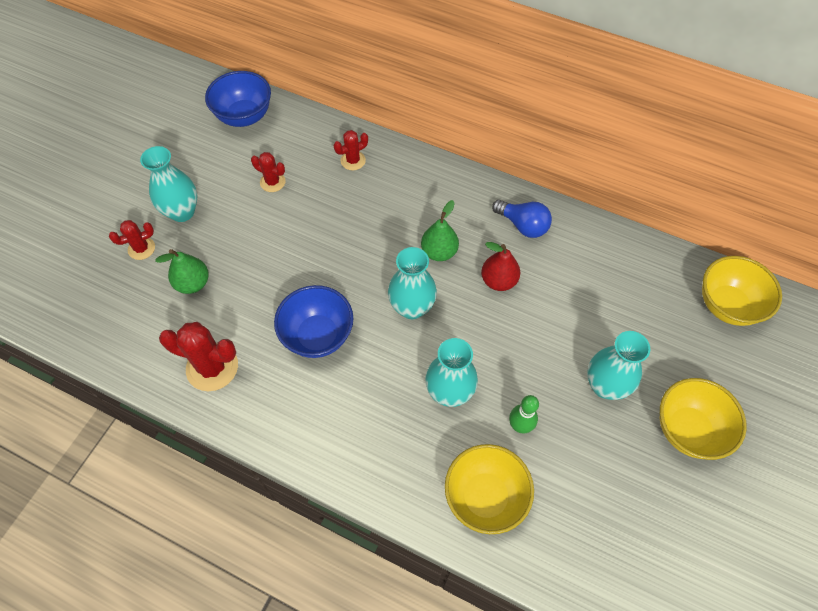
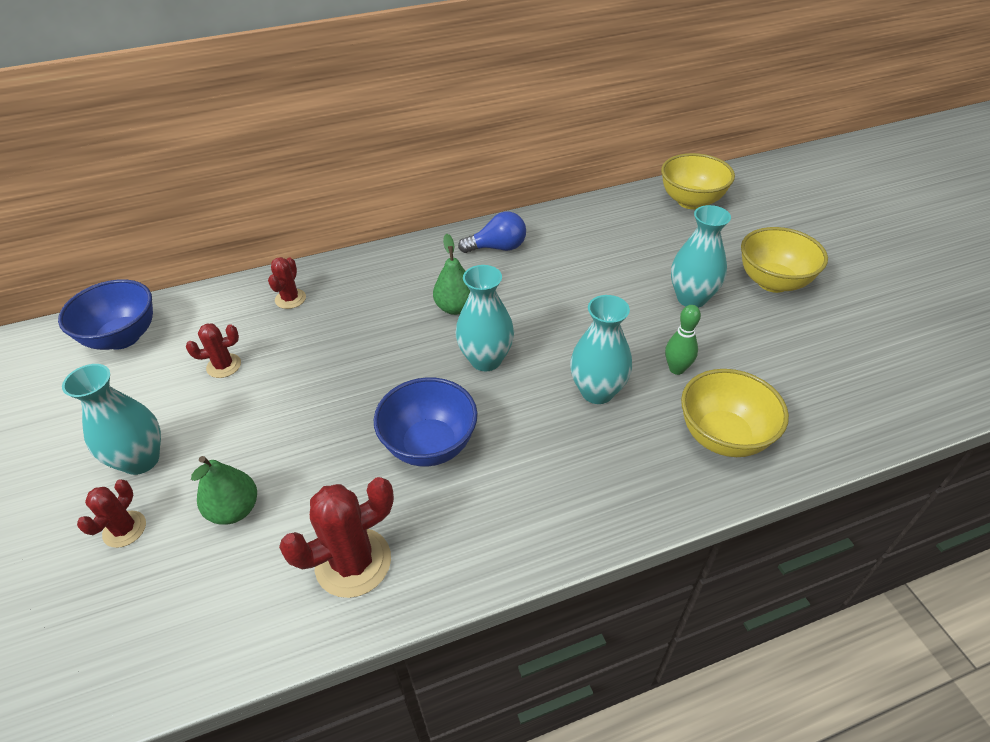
camera: 45 degrees left, 15 degrees down
red pear [481,242,520,291] -> none

